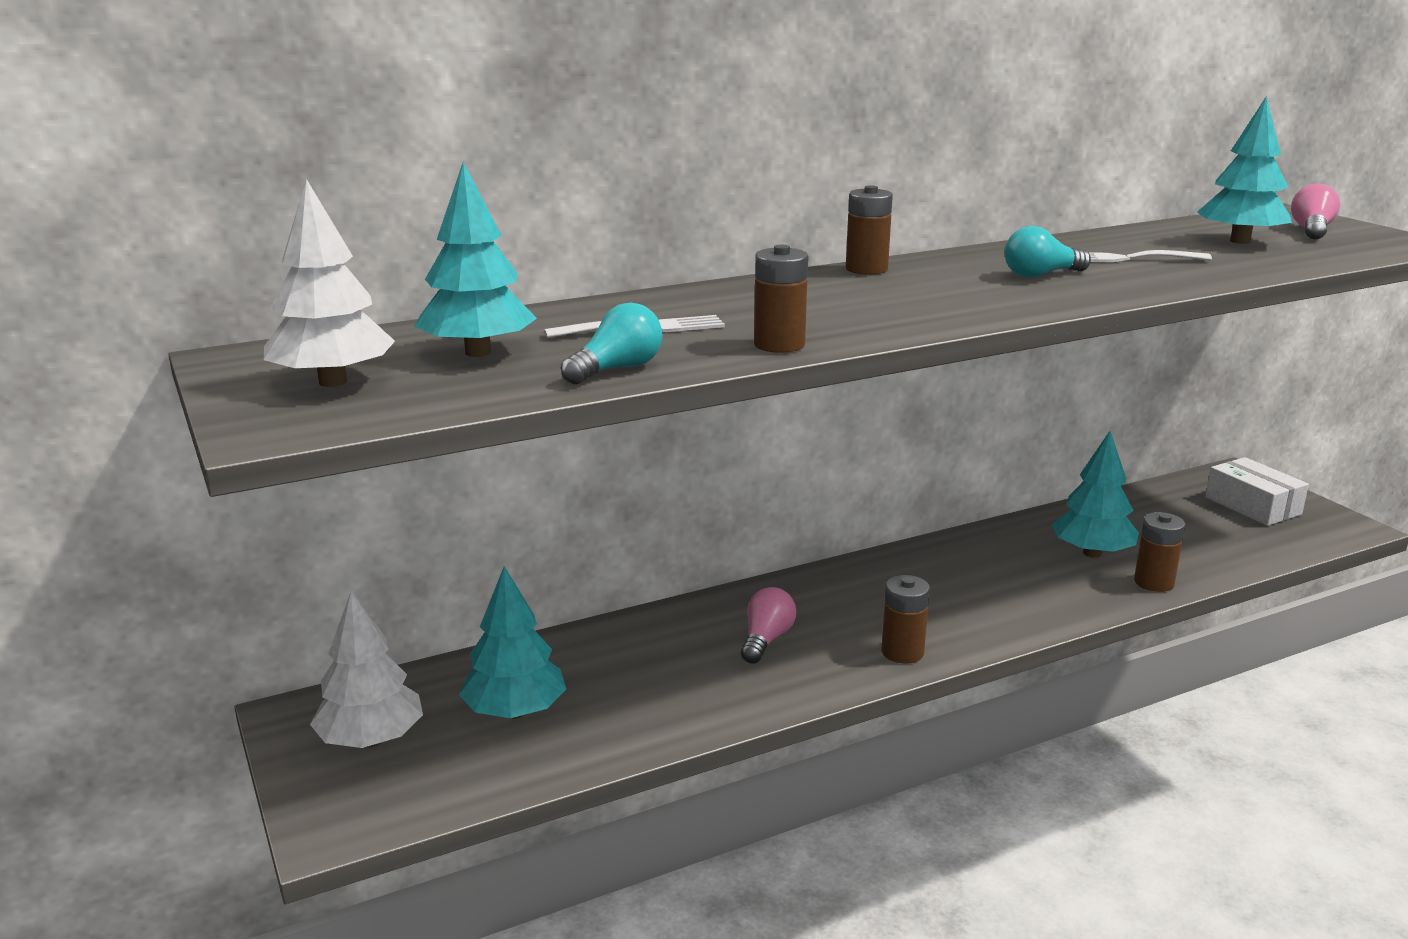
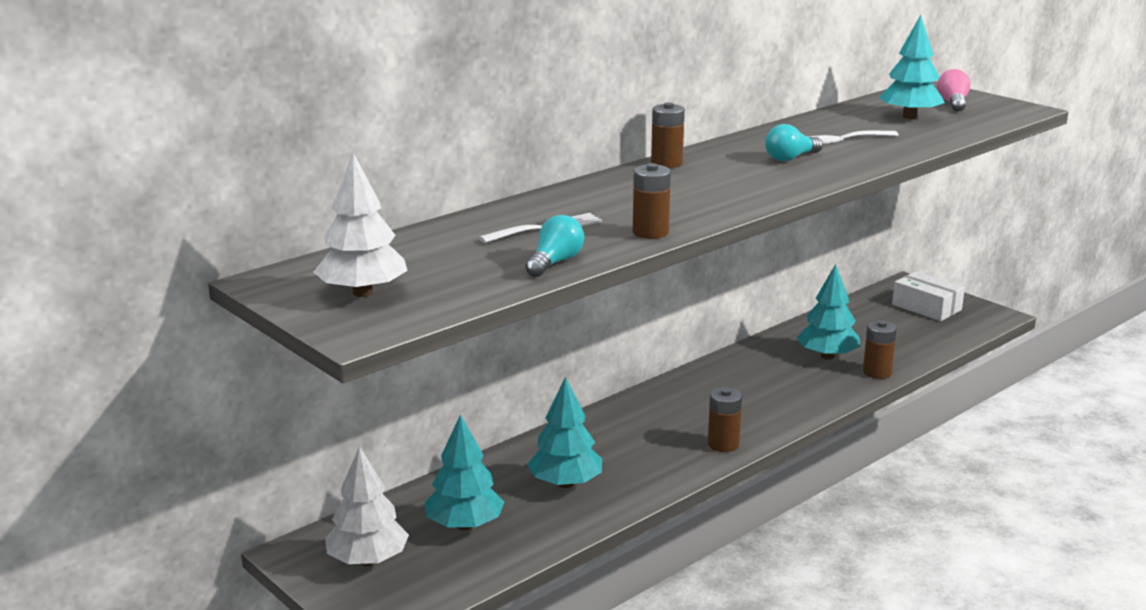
camera: 15 degrees left, 0 degrees up
turquoise tree [415,162,537,357] -> turquoise tree moved to [527,377,602,488]
pink light bulb [741,587,796,664] -> none

